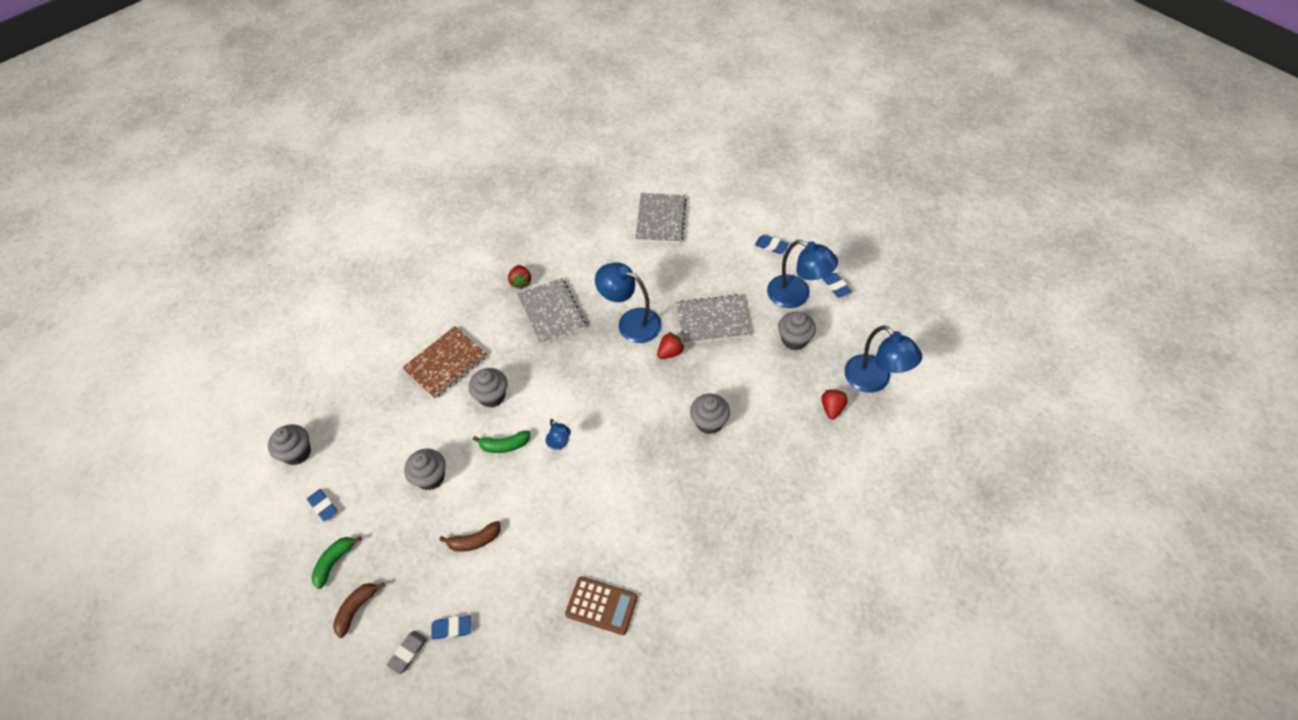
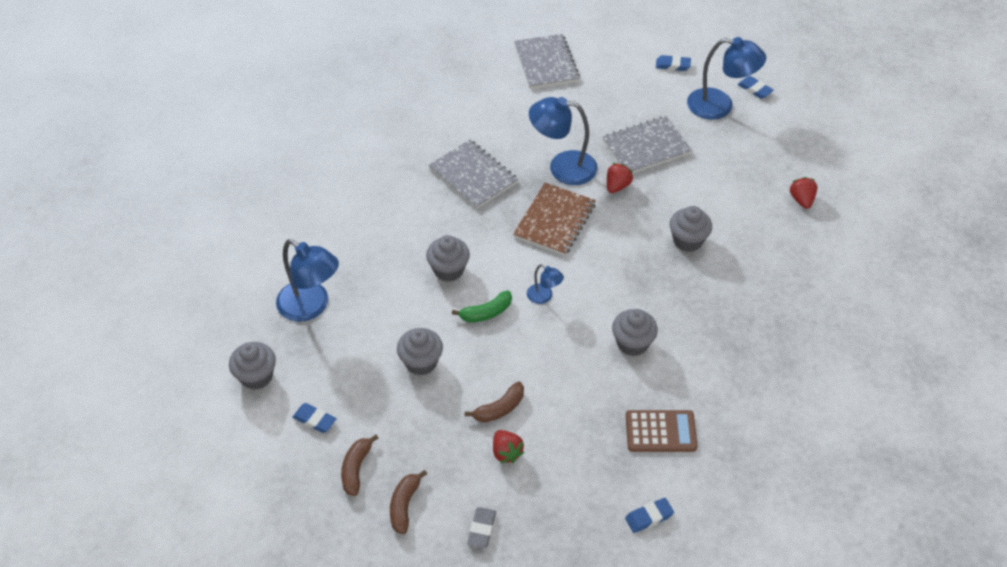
camera: 20 degrees left, 5 degrees down
green banana [311,536,362,589] -> brown banana [341,434,378,496]
brown notebook [402,326,487,399] -> brown notebook moved to [513,183,596,256]
blue eraser [431,616,471,640] -> blue eraser moved to [625,498,674,533]
red strawberry [508,265,531,290] -> red strawberry moved to [493,430,525,463]
grey cupcake [778,312,816,350] -> grey cupcake moved to [612,309,658,356]
blue lamp [844,325,922,393] -> blue lamp moved to [276,239,339,322]

